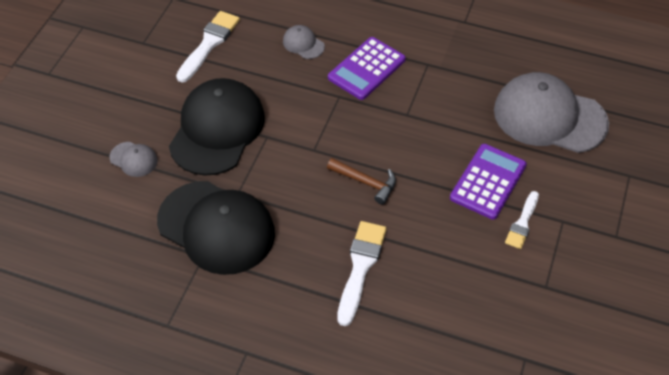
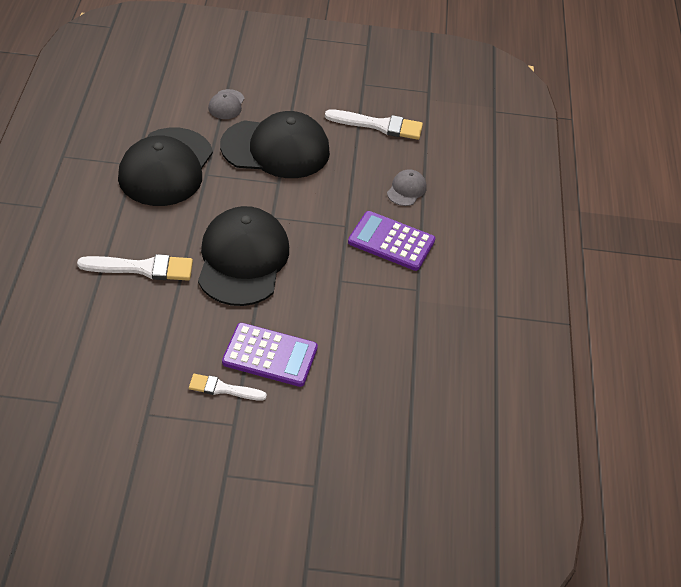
camera: 70 degrees right, 5 degrees down
brown hammer [327,158,396,205] -> black cap [198,206,289,306]
grey cap [494,72,609,153] -> none

